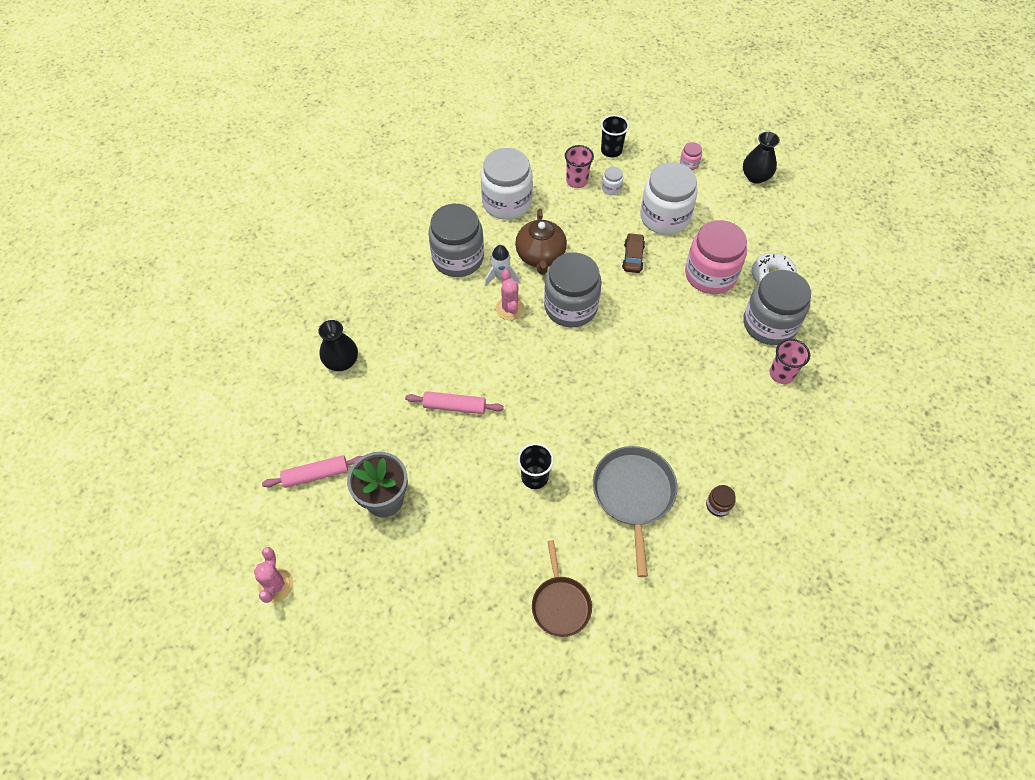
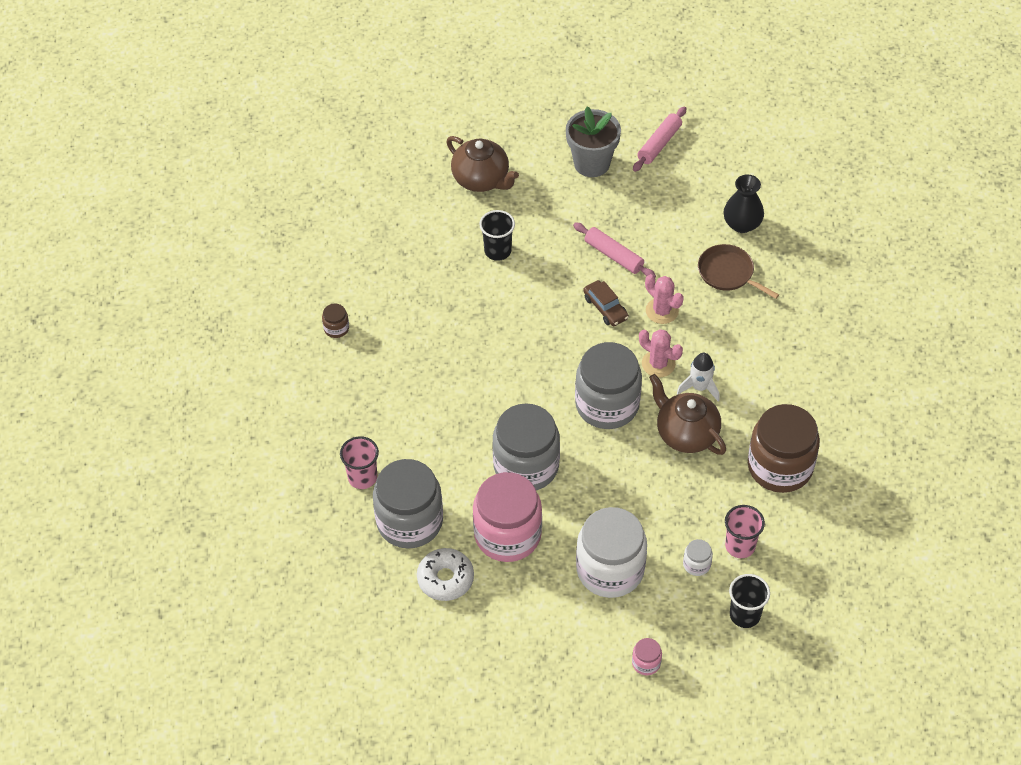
camera: 140 degrees right, 5 degrees down
pink cactus [254,547,293,603] -> pink cactus moved to [645,274,684,324]
pink rolling pin [405,391,504,414] -> pink rolling pin turned 75 degrees clockwise [573,222,656,277]
grey jar [428,204,484,277] -> grey jar moved to [492,403,560,490]
white jar [481,148,533,220] -> brown jar [748,404,820,493]
brown pan [532,540,592,637] -> brown pan moved to [698,244,779,299]
grey pan [593,446,677,577] -> none
brown car [622,233,645,273] -> brown car moved to [583,280,629,326]
black vase [743,132,780,184] -> none
none -> brown teapot [446,136,519,192]

